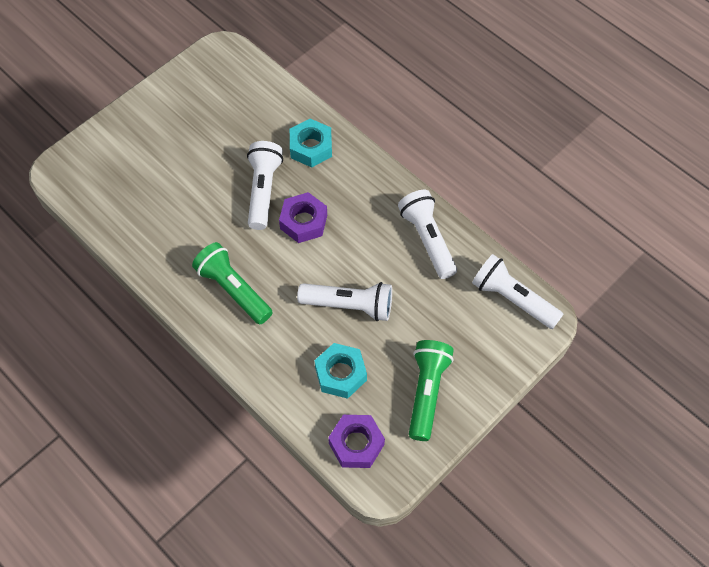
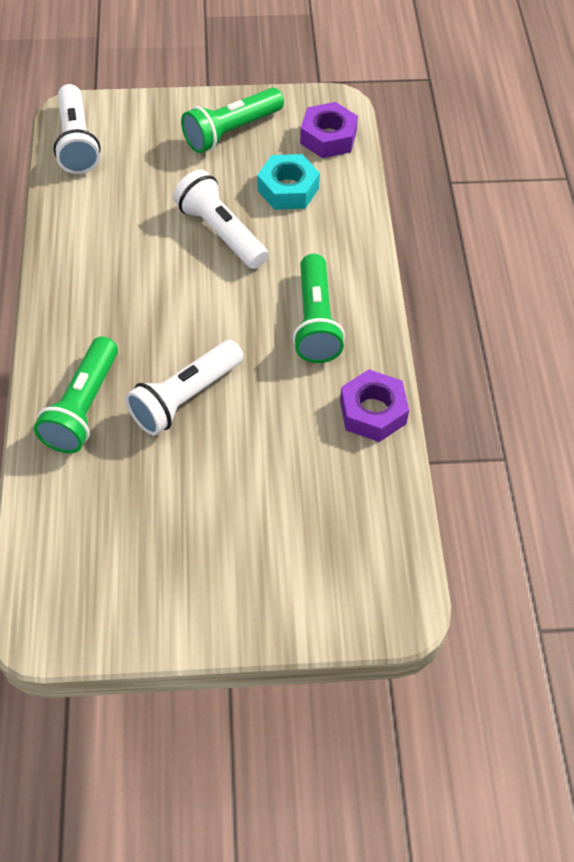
camera: 140 degrees left, 5 degrees down
purple nut [279,192,327,243] -> purple nut moved to [340,369,409,442]
turquoise nut [290,119,332,167] -> green flashlight [34,336,118,453]
white flashlight [398,190,457,279] -> none

